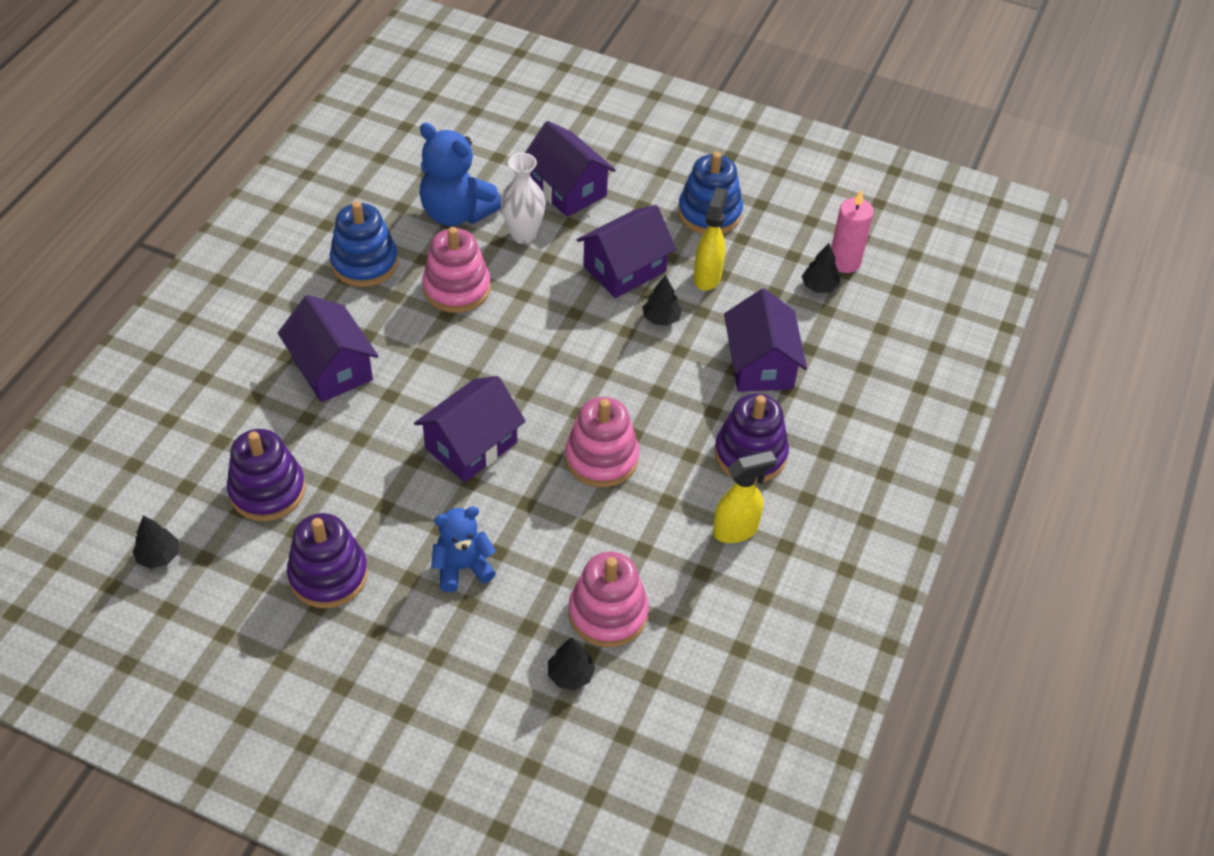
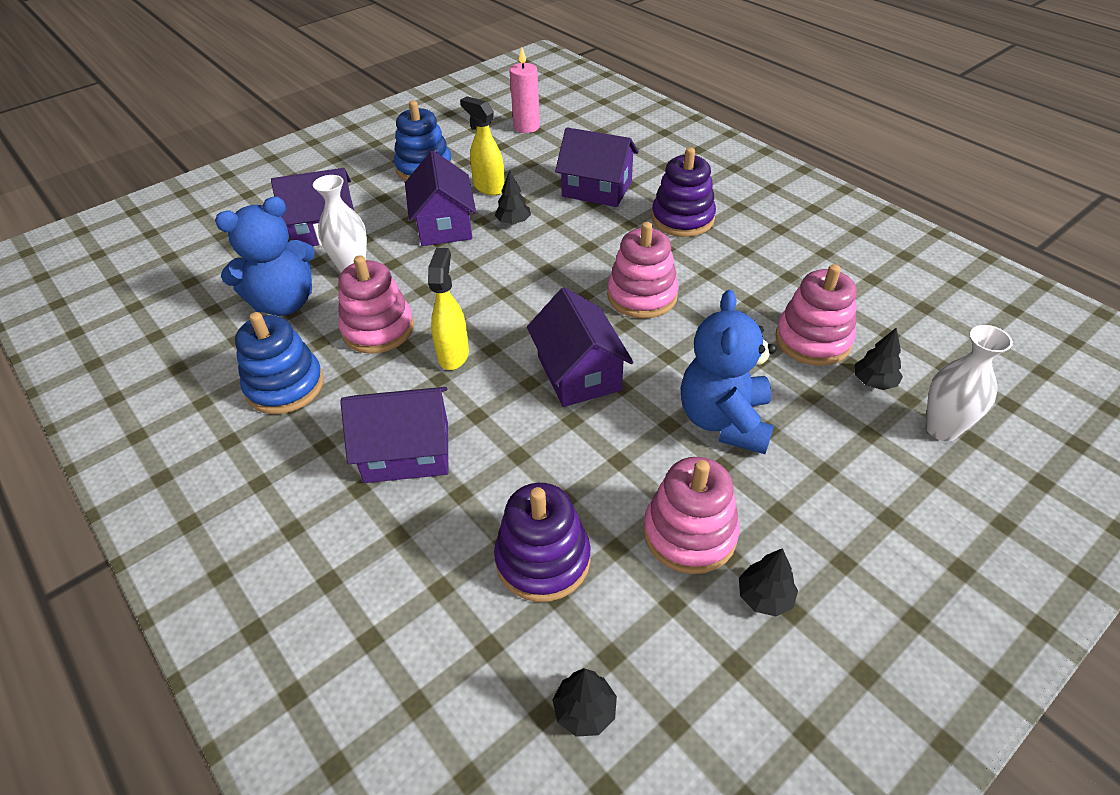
camera: 60 degrees left, 5 degrees down
purple stacking toy [287,513,368,608] -> pink stacking toy [643,457,740,574]
blue teddy bear [431,506,496,592] -> blue teddy bear [681,290,776,454], size x1.56
yellow spray bottle [713,451,777,543] -> yellow spray bottle moved to [428,248,469,370]
black tree [802,243,840,293] -> black tree moved to [739,548,798,616]
none -> white vase [926,325,1013,441]

